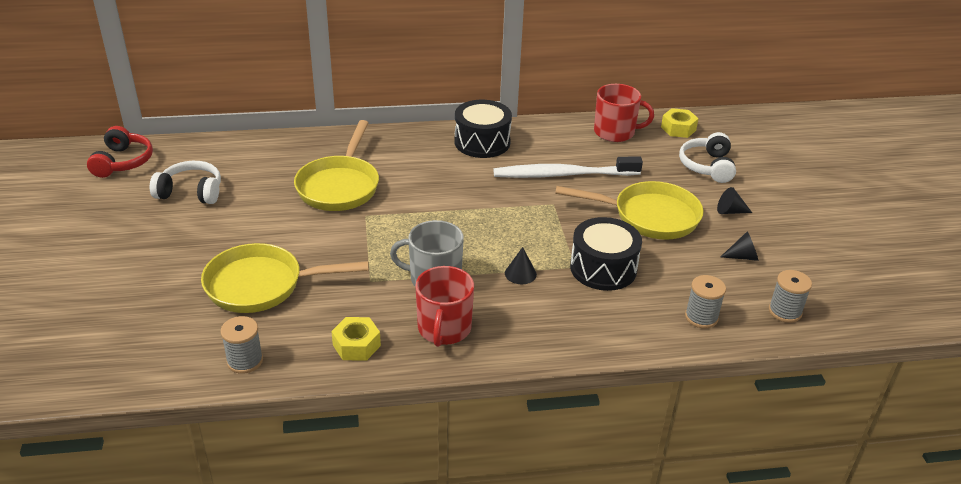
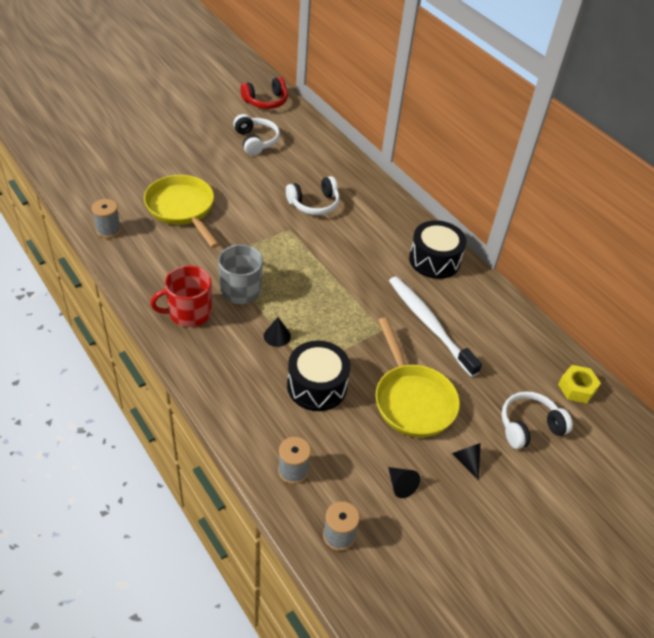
camera: 60 degrees right, 10 degrees up
yellow pan [294,120,379,211] -> white headphones [286,176,340,215]
yellow nut [331,317,381,361] -> none
red mug [594,84,654,142] -> none

